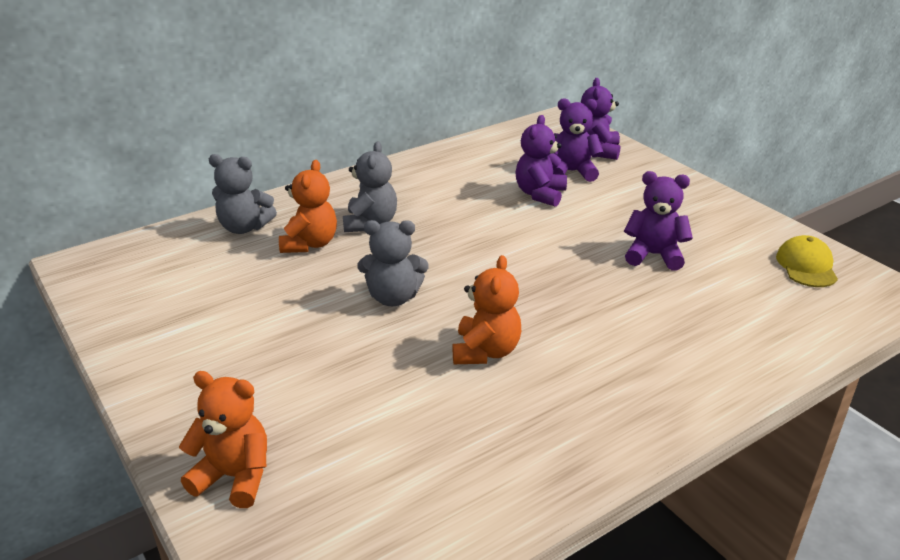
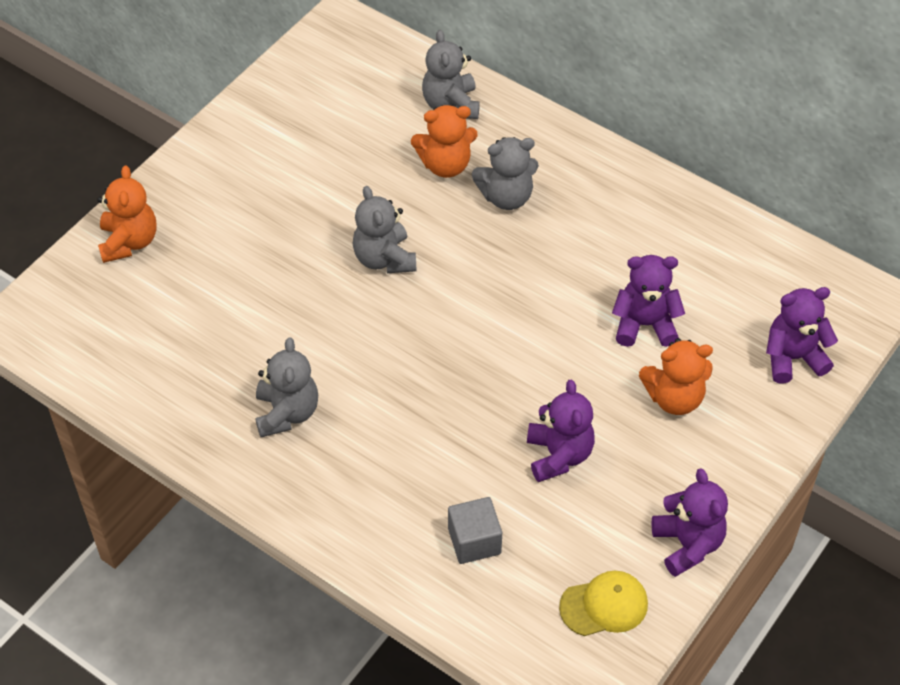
camera: 70 degrees right, 20 degrees up
orange teddy bear [453,255,521,364] -> orange teddy bear moved to [639,338,713,415]
purple teddy bear [553,98,604,182] -> purple teddy bear moved to [652,468,728,577]
none -> grey teddy bear [255,337,318,437]
none -> grey cube [448,497,502,564]

